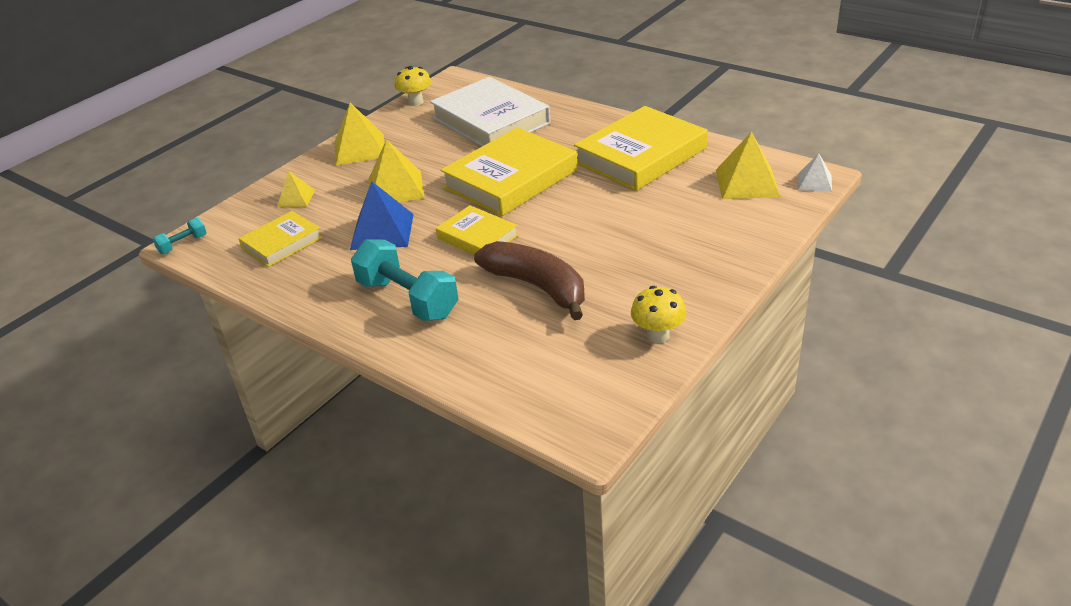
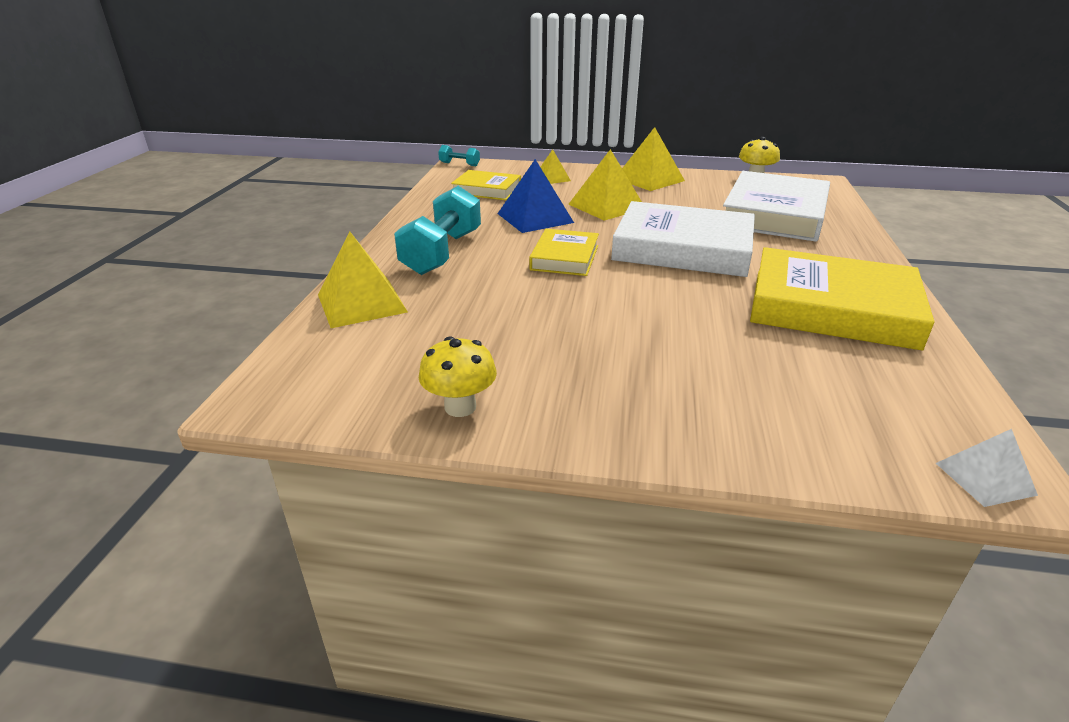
camera: 60 degrees right, 5 degrees down
yellow book [440,127,578,216] -> white book [611,201,755,277]
brown banana [474,241,585,320] -> none
yellow pyramid [716,131,780,199] -> yellow pyramid moved to [318,232,408,328]

